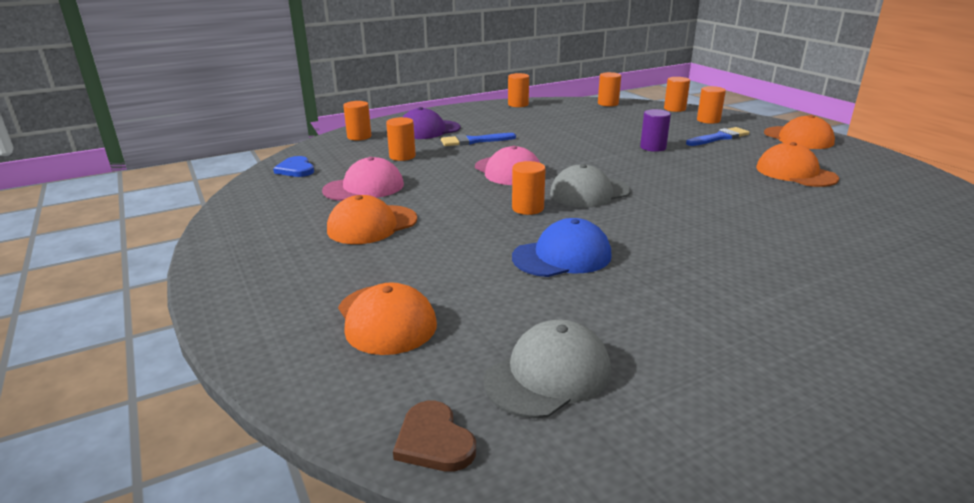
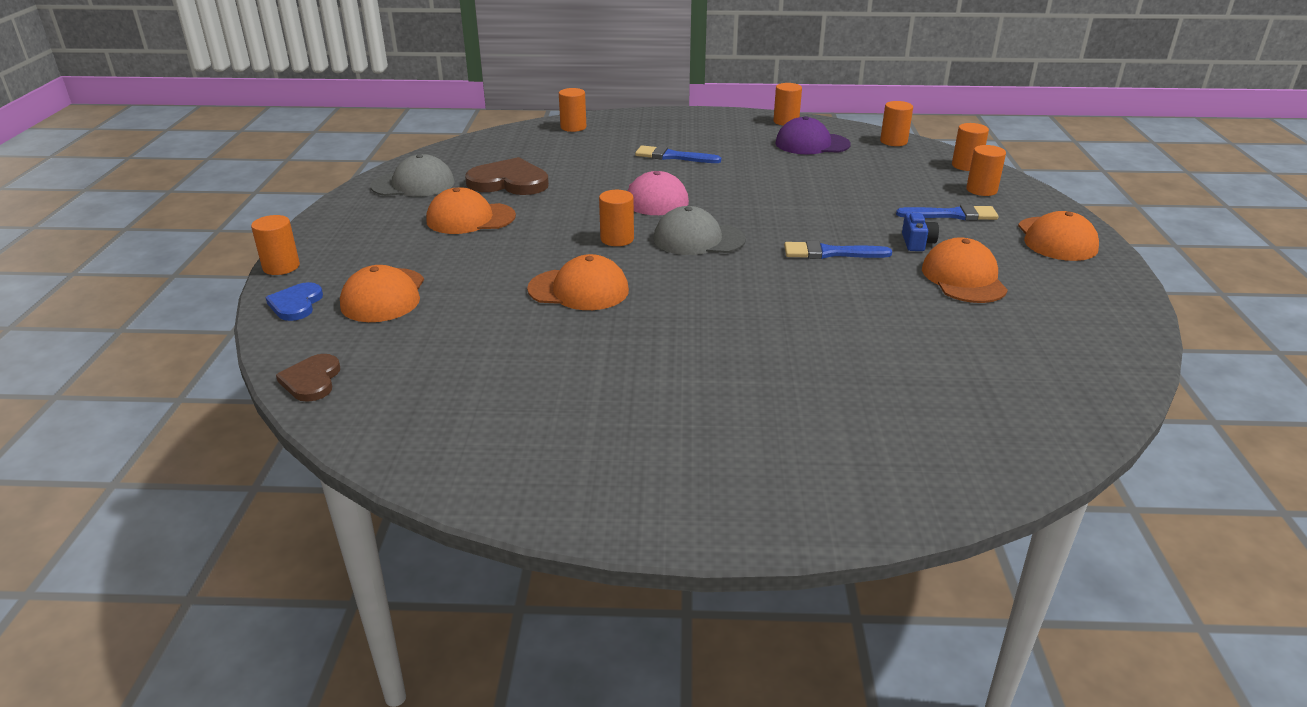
camera: 30 degrees right, 5 degrees up
blue heart [273,156,314,177] -> blue heart moved to [265,282,323,321]
pink cap [322,157,404,201] -> brown heart [465,157,549,195]
orange cylinder [386,117,416,161] -> orange cylinder moved to [251,215,300,275]
purple cap [403,107,461,139] -> purple cap moved to [775,116,851,154]
grey cap [484,320,611,418] -> grey cap moved to [370,154,455,197]
blue cap [512,218,612,277] -> orange cap [527,254,629,310]
purple cylinder [640,109,671,152] -> none
none -> blue brush [784,241,892,259]
none -> blue camera [902,213,939,251]

